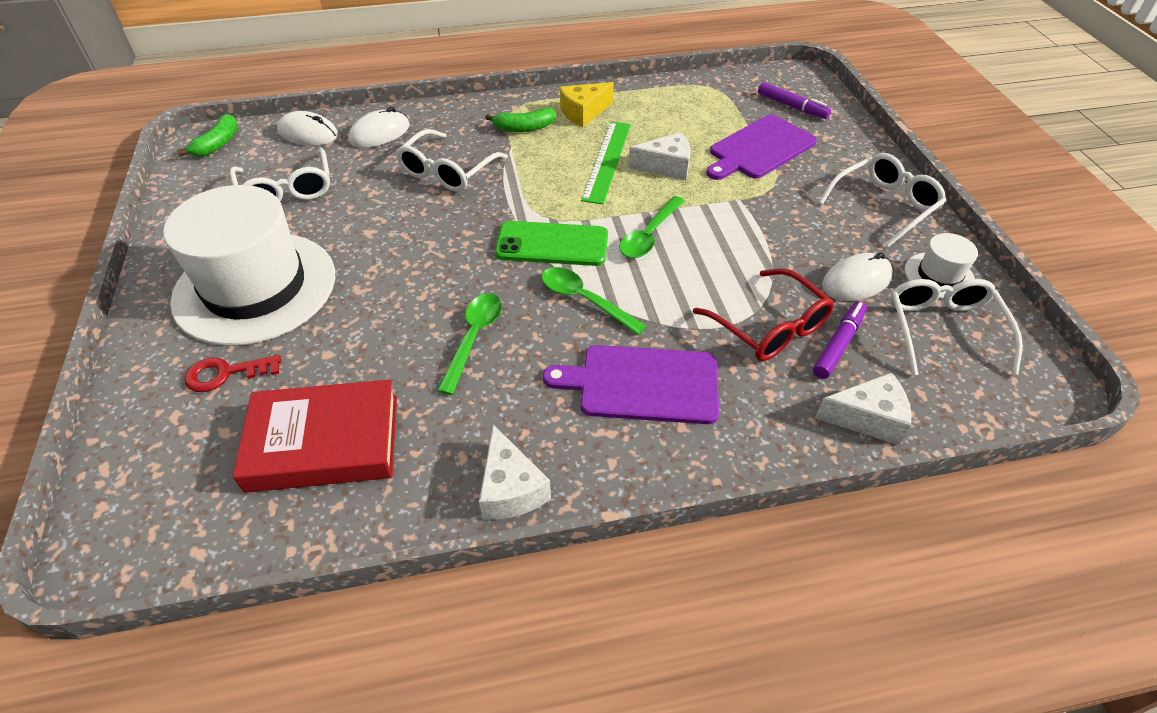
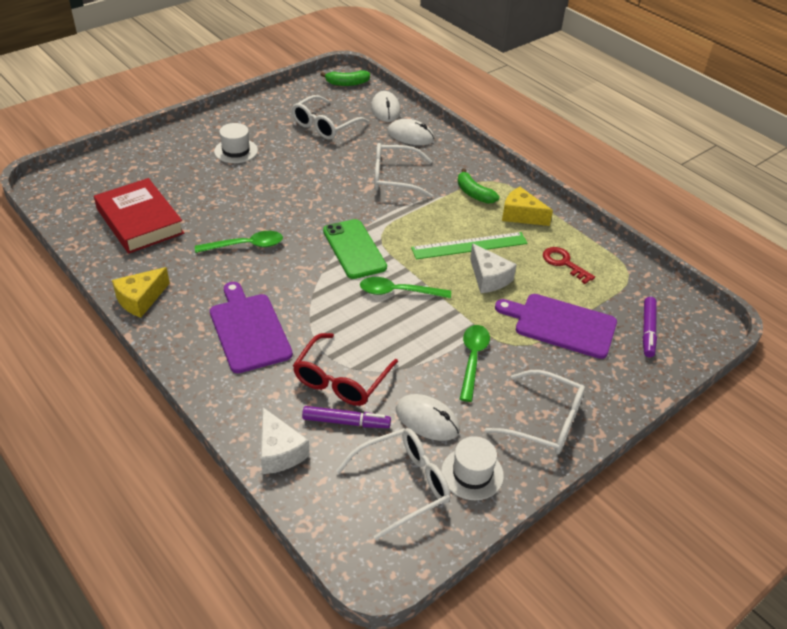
camera: 60 degrees right, 5 degrees down
white hat [163,185,335,346] -> white hat [214,123,258,163], size x0.43
red key [184,355,281,392] -> red key moved to [543,247,595,284]
white cheese [479,424,551,520] -> yellow cheese [112,267,170,318]
green spoon [542,267,647,335] -> green spoon moved to [460,325,490,402]

